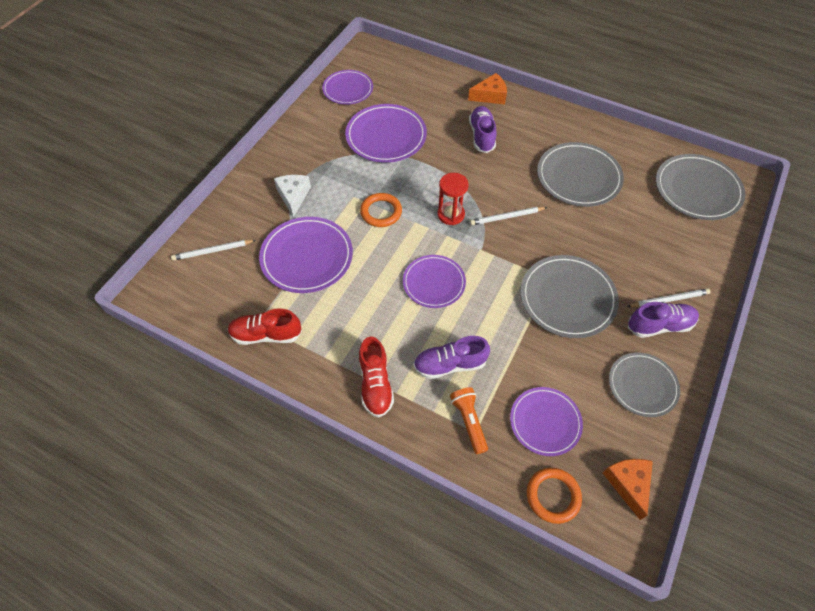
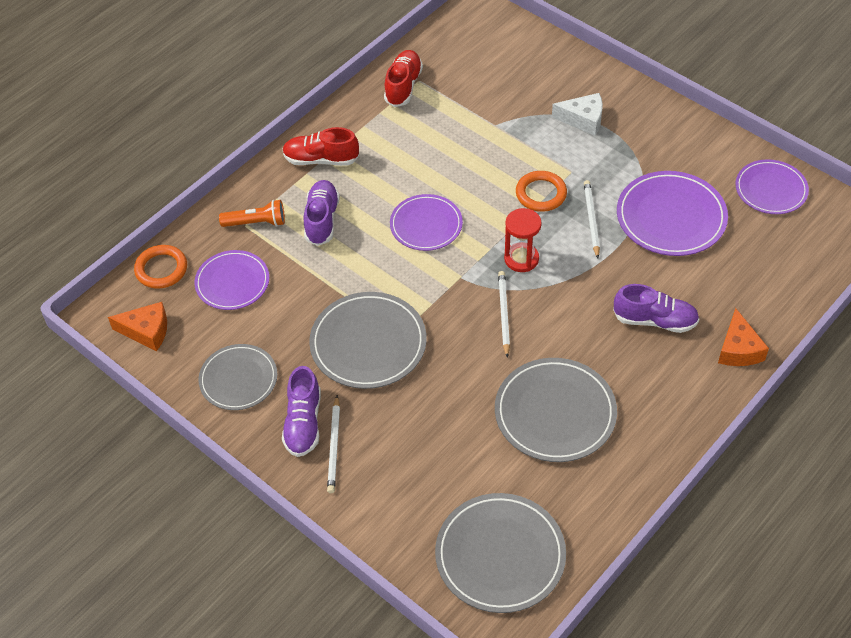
camera: 105 degrees right, 5 degrees down
white pencil [171,240,256,261] -> white pencil moved to [584,180,600,258]
purple plate [259,217,353,293] -> none

